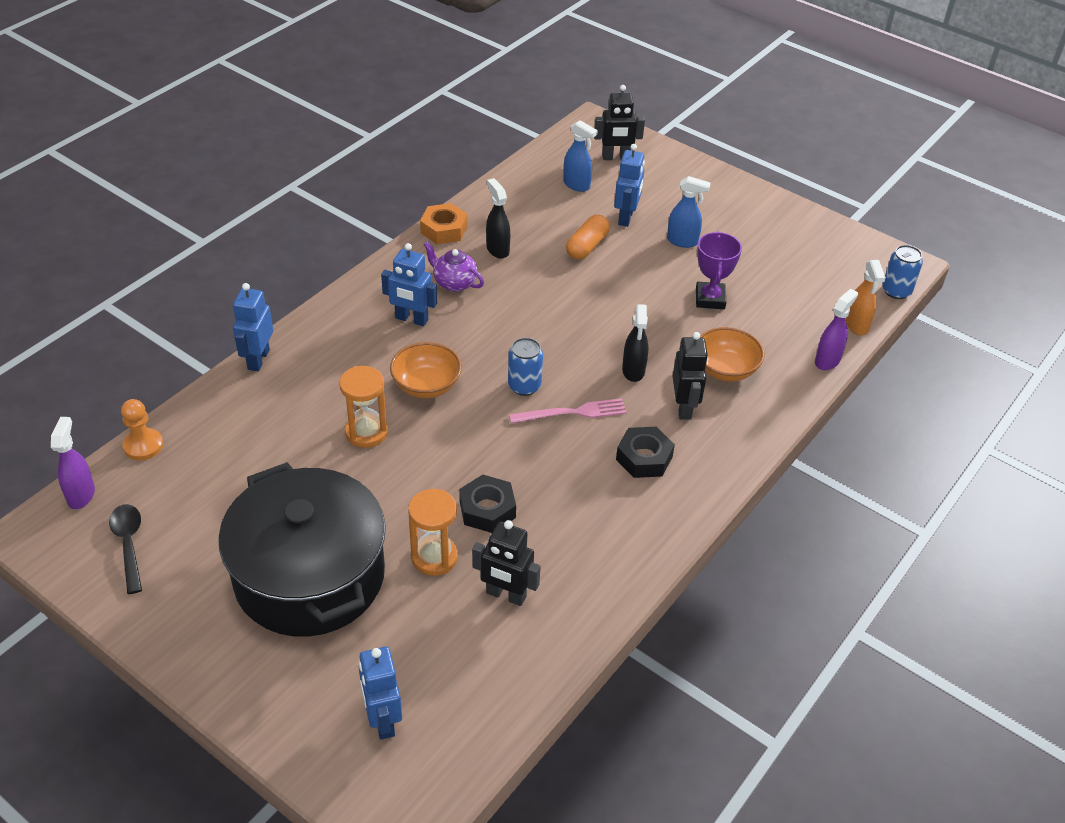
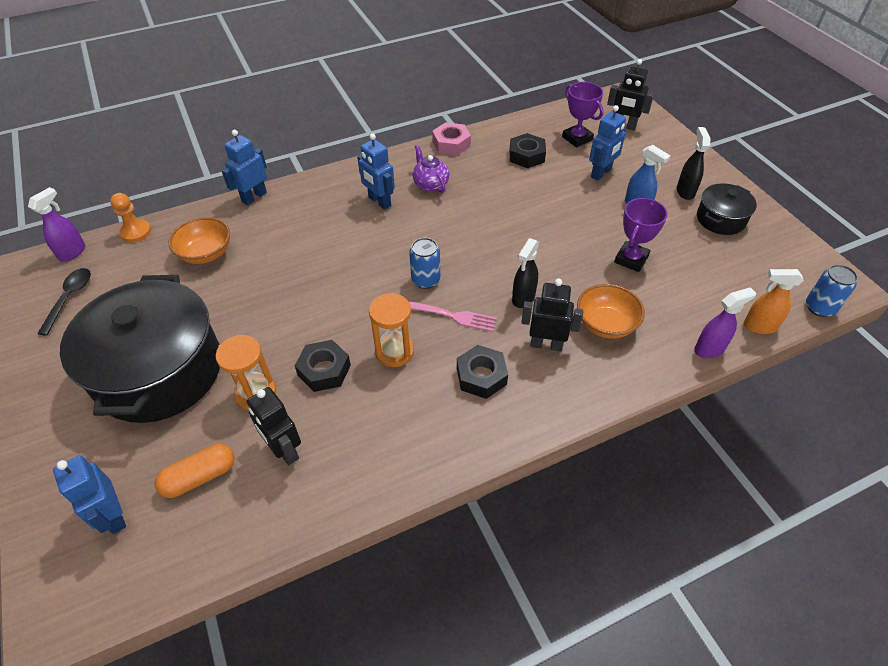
camera: 30 degrees right, 5 degrees up
orange hourglass [339,366,388,448] -> orange hourglass moved to [369,293,414,367]
blue robot [359,646,402,740] -> blue robot turned 45 degrees counterclockwise [53,455,126,534]
orange bowl [390,342,462,398] -> orange bowl moved to [169,217,230,264]
orange nut [420,203,468,244] -> pink nut [432,122,471,155]
black spray bottle [486,178,510,259] -> black spray bottle moved to [677,127,711,200]
blue spray bottle [563,120,598,192] -> purple trophy [562,82,603,147]
orange capsule [566,214,610,260] -> orange capsule moved to [155,444,234,498]
black robot [673,332,708,420] -> black robot turned 105 degrees counterclockwise [521,279,583,351]
orange spray bottle [846,260,886,335] -> orange spray bottle turned 75 degrees clockwise [744,269,804,334]
none -> black nut [510,133,546,168]
none -> black pot [697,183,757,235]

